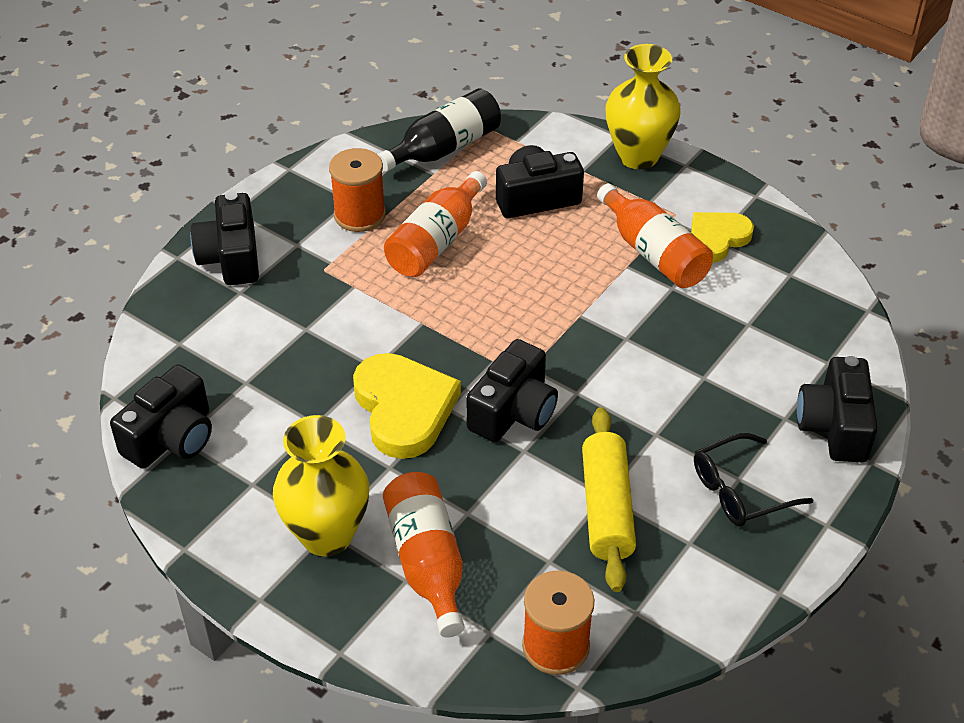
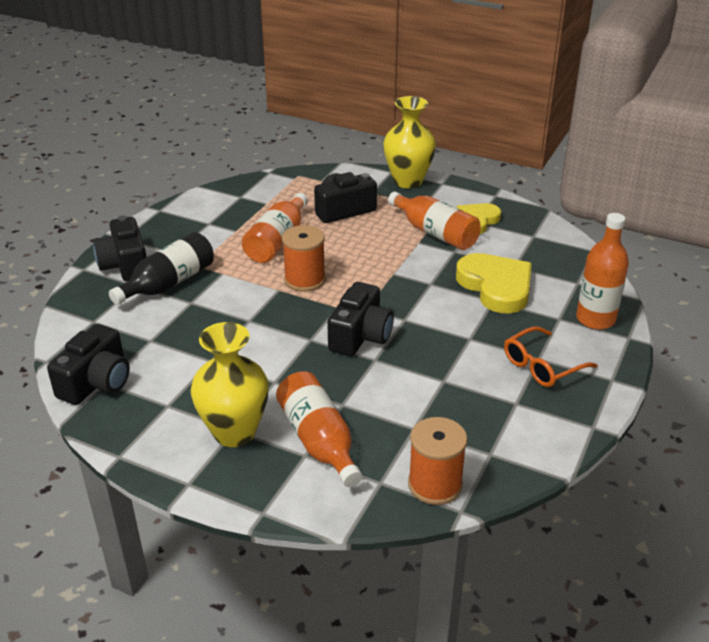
camera: 10 degrees left, 10 degrees down
orange spool [329,148,386,232] -> orange spool moved to [282,225,326,292]
yellow heart [353,353,461,459] -> yellow heart moved to [456,253,532,314]
black bottle [378,88,501,172] -> black bottle moved to [109,232,214,305]
yellow rolling pin [582,407,636,592] -> none
black glasses [694,433,813,527] -> orange glasses [504,327,597,387]
black camera [797,356,878,462] -> orange bottle [576,213,629,330]

